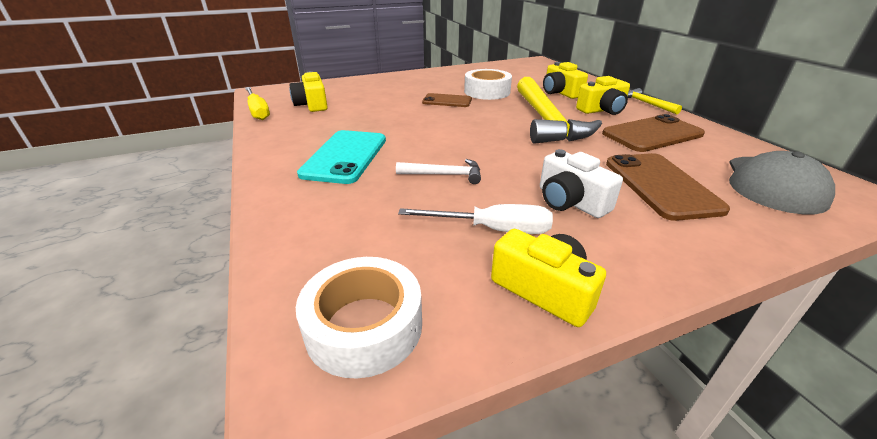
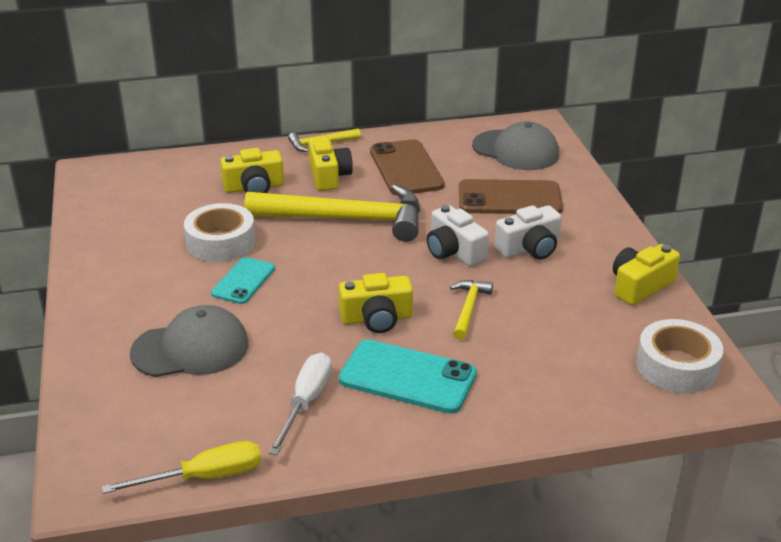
camera: 80 degrees left, 0 degrees up
yellow camera [289,71,328,112] -> yellow camera moved to [339,273,413,333]
white hammer [396,159,481,184] -> yellow hammer [450,280,493,340]
white screwdriver [398,204,553,234] -> white screwdriver moved to [268,353,332,455]
brown phone [422,93,472,107] -> turquoise phone [211,257,275,304]
none -> grey cap [130,305,249,377]
none -> white camera [427,205,489,266]

